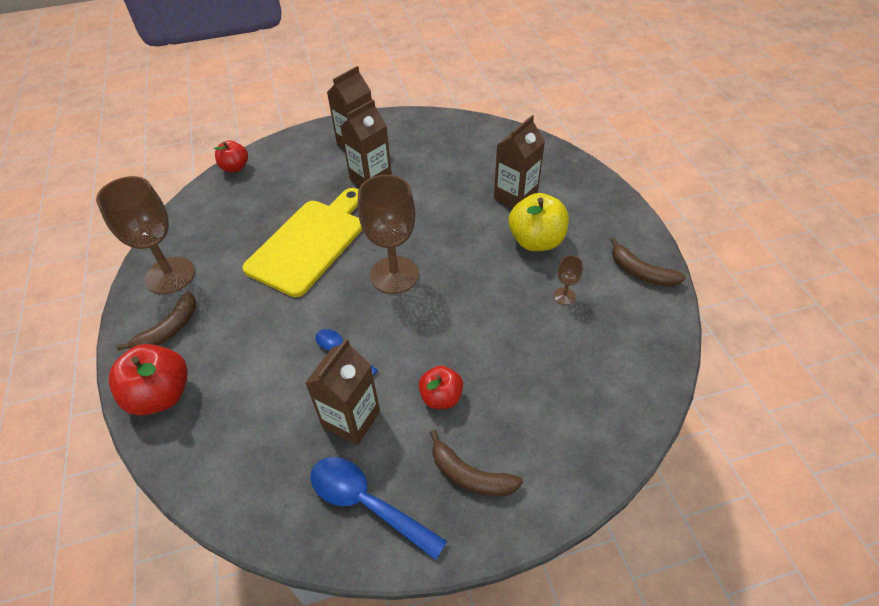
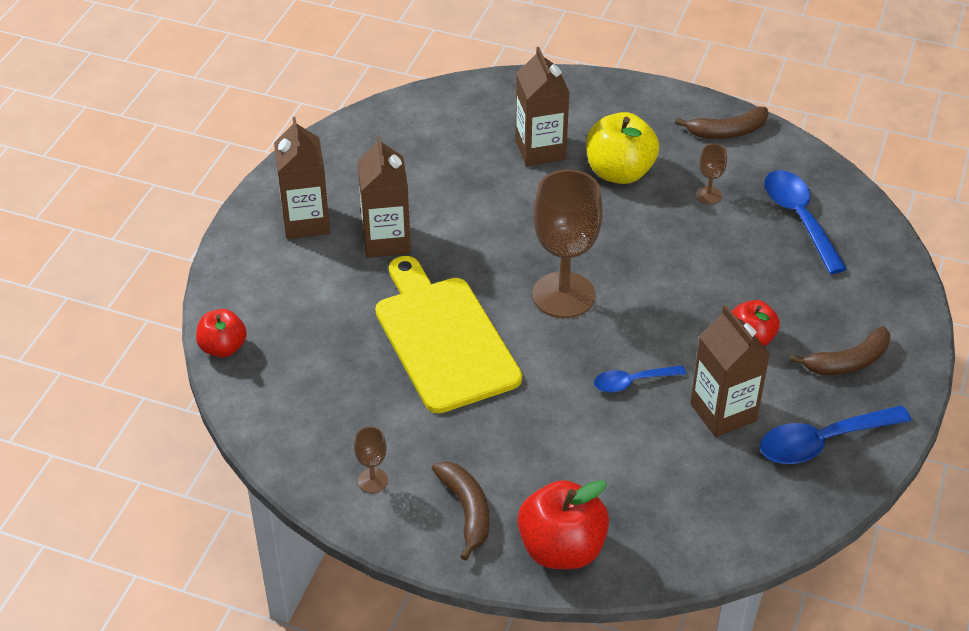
camera: 55 degrees left, 5 degrees down
brown goblet [96,176,195,294] -> brown goblet [354,426,388,493], size x0.43
none -> blue spoon [764,170,847,274]

